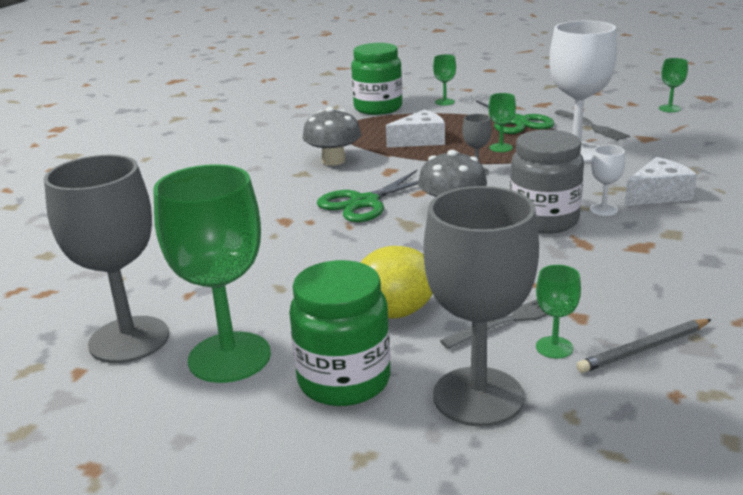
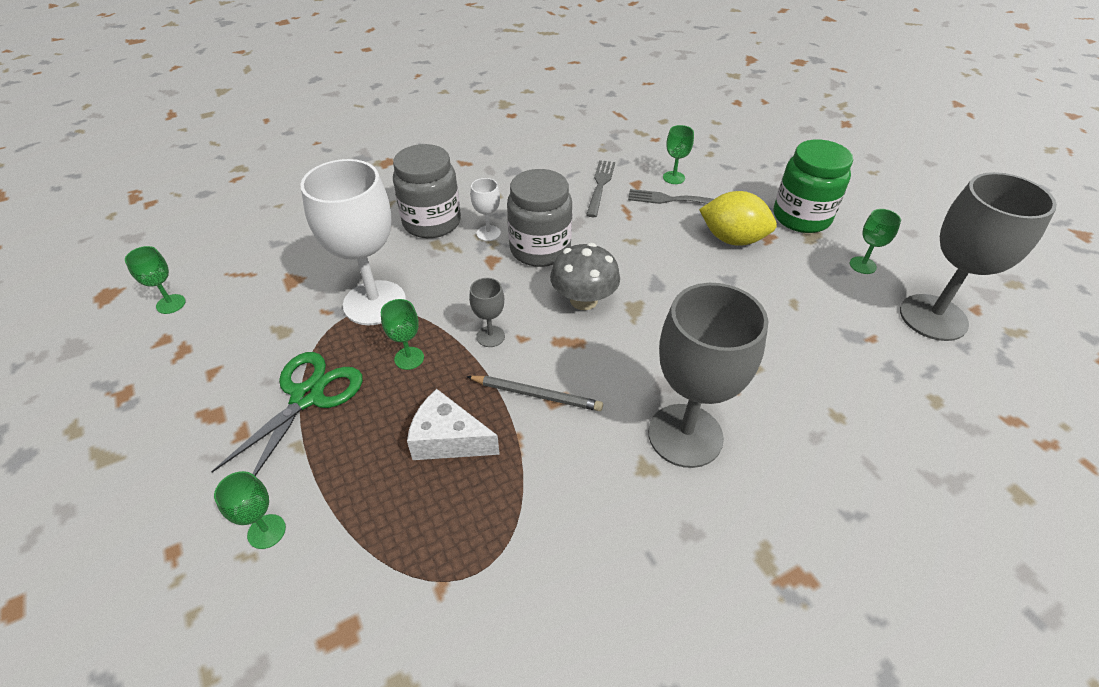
camera: 140 degrees left, 20 degrees up
green goblet [153,164,271,383] -> green goblet [850,209,901,274], size x0.44
grey mushroom [302,107,361,166] -> none
green scissors [317,170,418,222] -> none
green jar [351,43,402,115] -> none
grey goblet [423,186,539,427] -> grey goblet moved to [648,283,768,468]
grey fork [555,110,630,141] -> grey fork moved to [586,160,615,217]
grey pencil [577,319,712,373] -> grey pencil moved to [466,376,603,411]
white cheese [624,157,697,206] -> grey jar [393,144,461,238]

